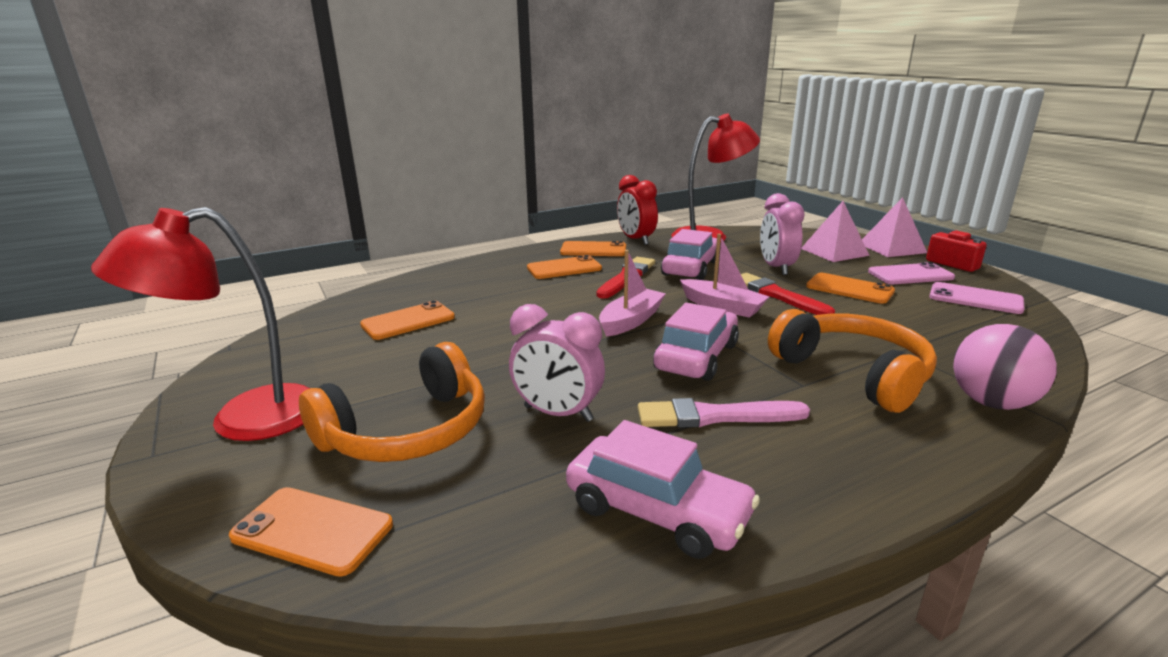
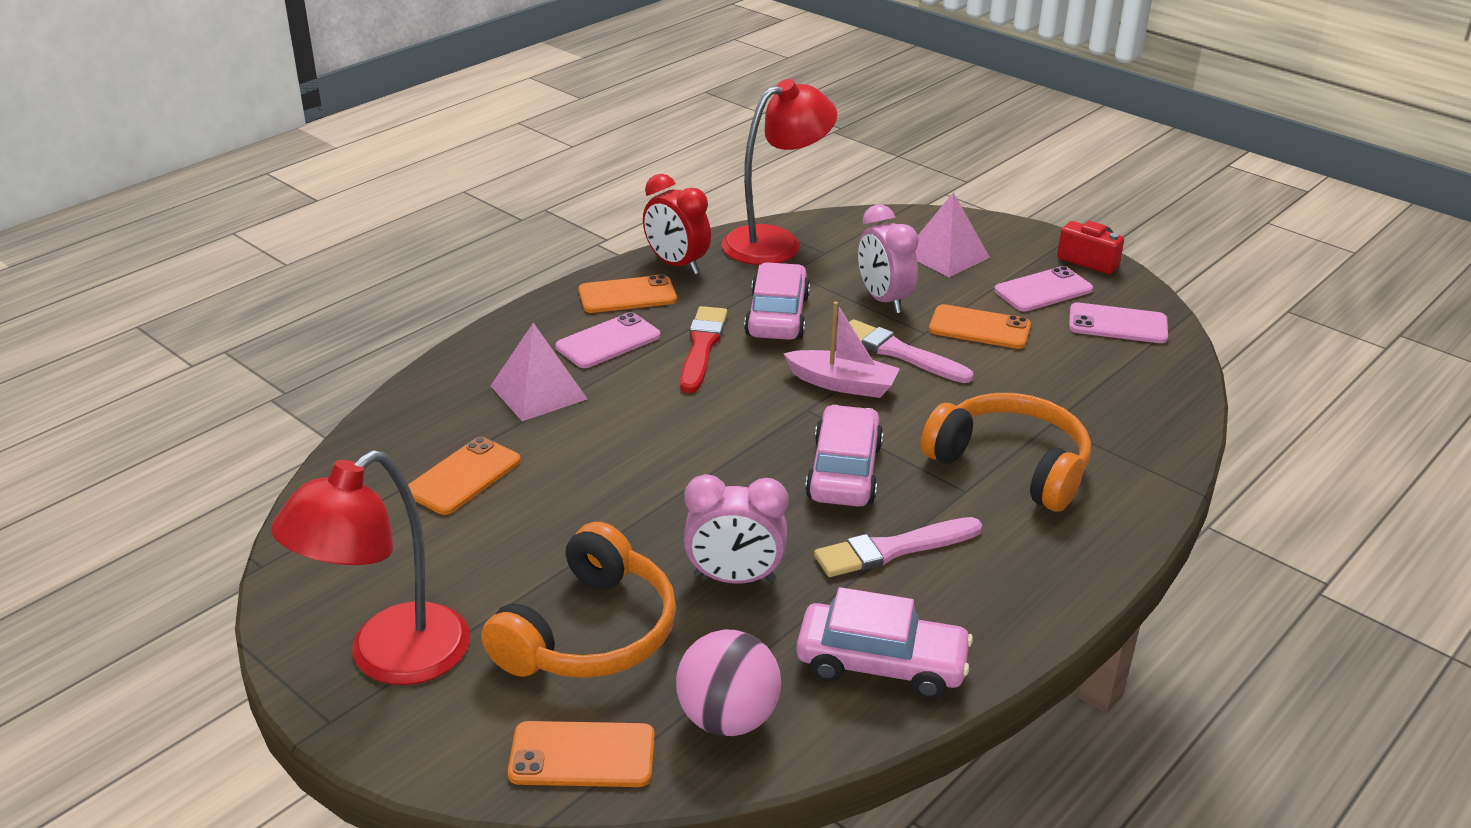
camera: 20 degrees left, 10 degrees up
orange phone [527,255,602,279] -> pink phone [556,312,660,368]
pink boat [599,250,666,337] -> none
red brush [741,273,835,315] -> pink brush [849,319,974,383]
pink pyramid [862,197,927,257] -> pink pyramid moved to [491,323,587,421]
pink ball [953,324,1057,410] -> pink ball moved to [676,630,781,736]

